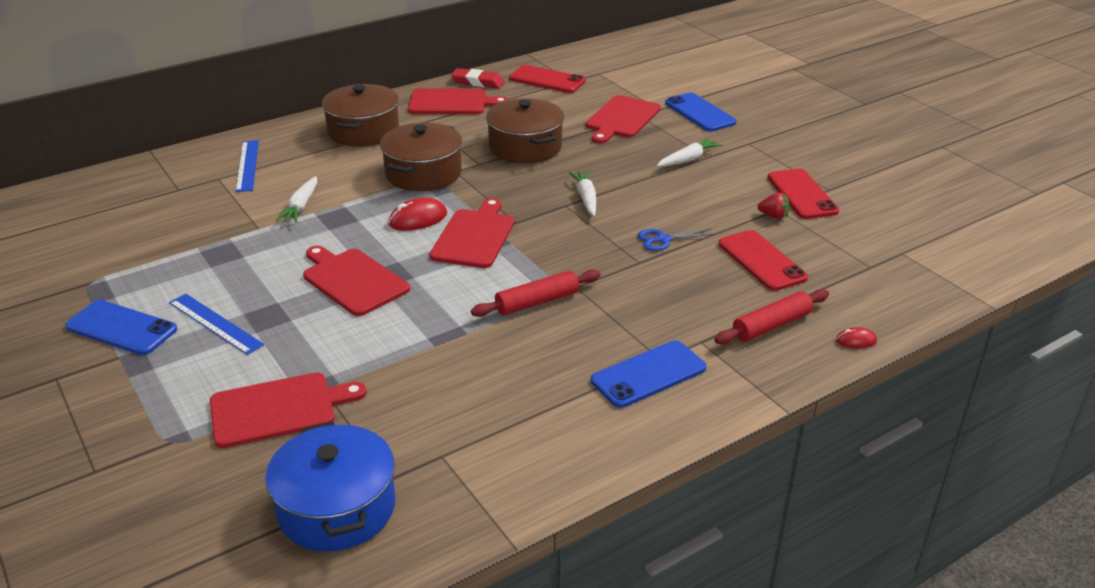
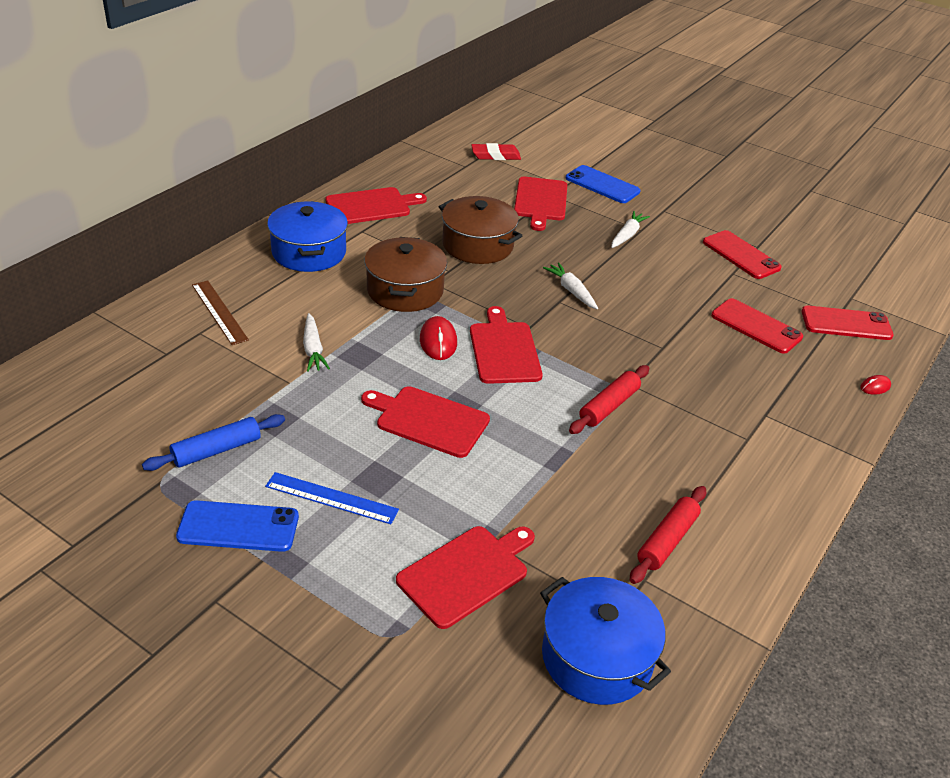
camera: 25 degrees left, 5 degrees up
blue ruler [236,140,259,192] -> brown ruler [192,281,249,345]
brown pot [322,84,399,147] -> blue pot [267,201,348,272]
red mouse [388,197,447,231] -> red mouse turned 45 degrees counterclockwise [420,316,457,360]
red eraser [451,68,505,89] -> red eraser moved to [471,143,521,160]
red phone [509,65,586,93] -> red phone moved to [802,306,894,340]
blue phone [591,340,707,408] -> none
blue scissors [638,229,715,251] -> none
red rolling pin [714,289,829,344] -> red rolling pin moved to [630,486,706,584]
red strawberry [758,193,789,219] -> none
none -> blue rolling pin [142,414,285,471]

